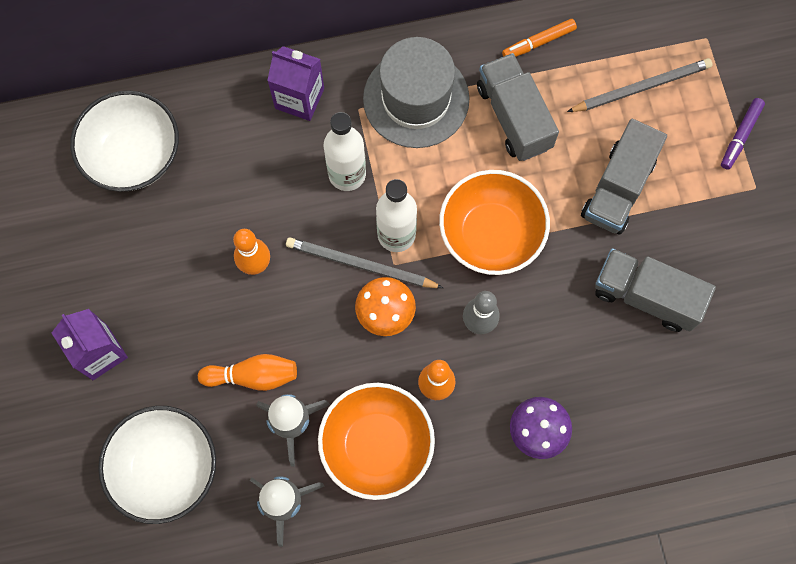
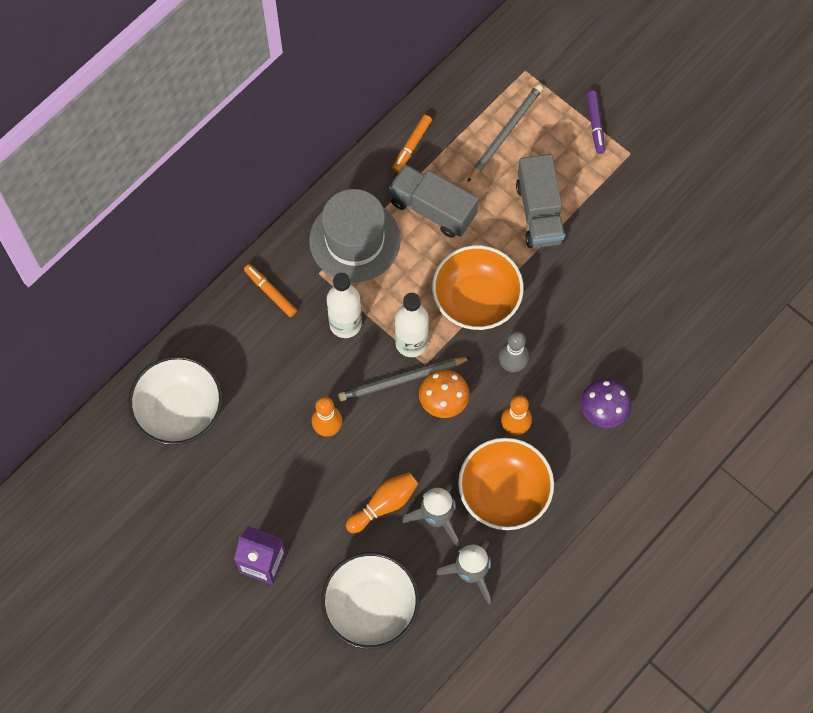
camera: 35 degrees left, 5 degrees down
purple carton [267,46,324,121] -> orange marker [244,264,297,317]
grey truck [595,248,716,332] -> none

